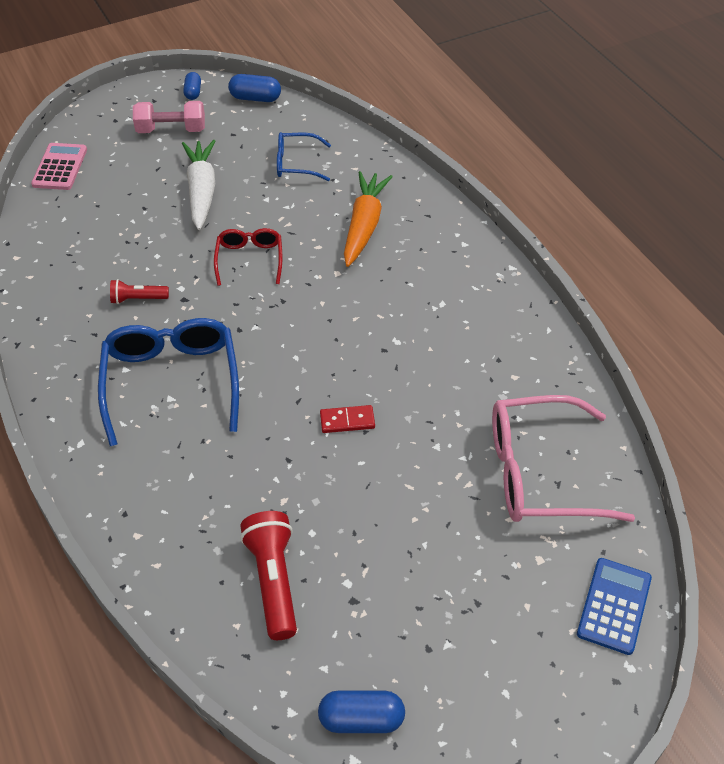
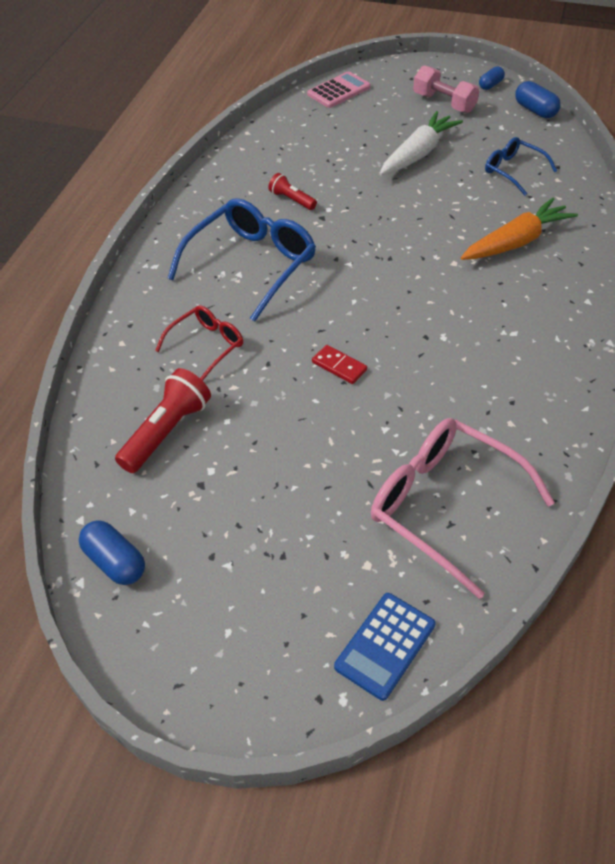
camera: 45 degrees right, 0 degrees up
red glasses [214,228,282,286] -> red glasses moved to [155,305,243,381]
blue calculator [577,558,652,655] -> blue calculator turned 150 degrees clockwise [334,593,436,701]

